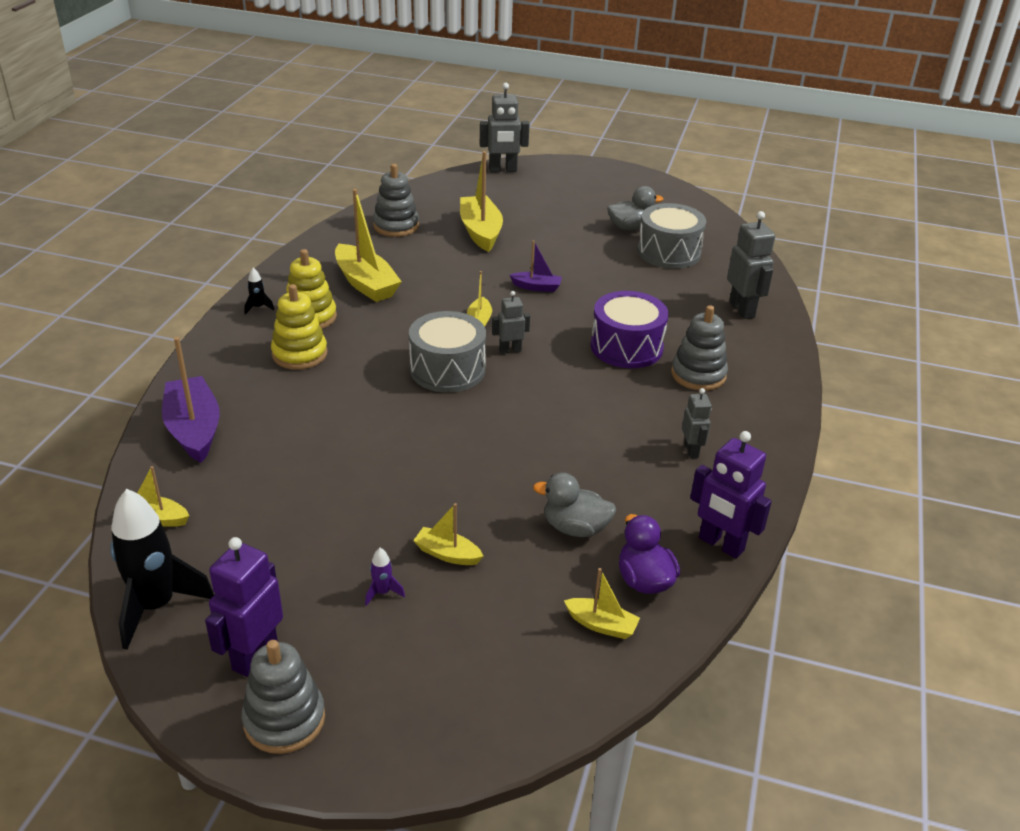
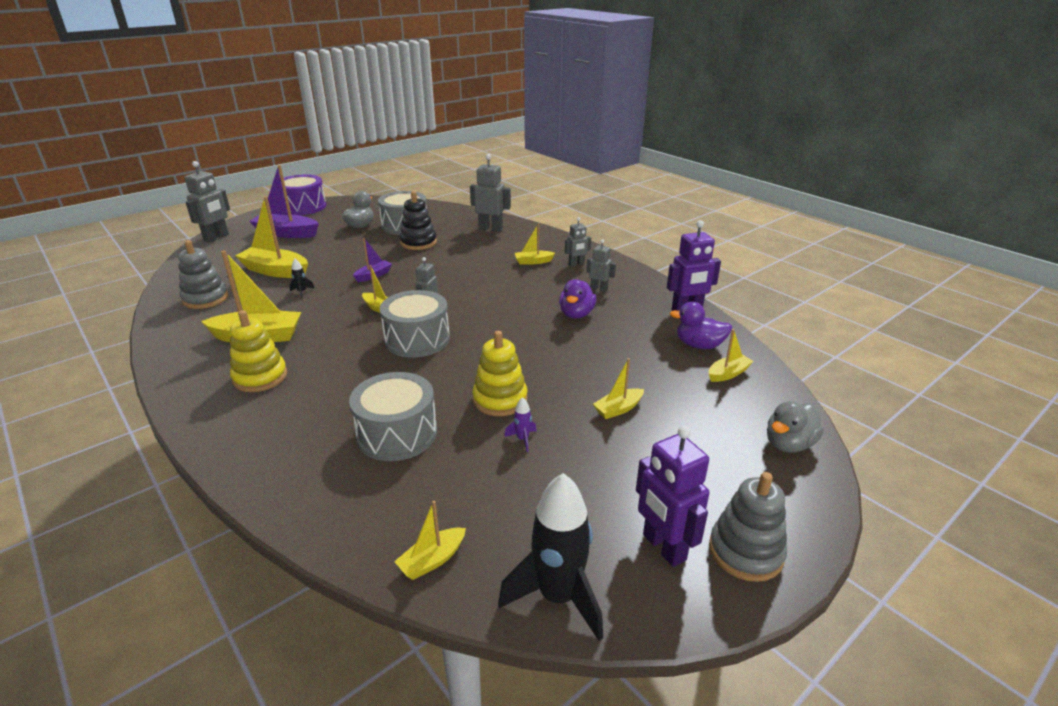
camera: 55 degrees left, 5 degrees down
purple boat [162,337,220,463] -> purple boat moved to [249,165,319,238]
black rocket [244,268,274,314] -> black rocket moved to [290,259,314,299]
yellow stacking toy [271,284,328,370] -> yellow stacking toy moved to [472,331,527,416]
purple rocket [365,548,405,606] -> purple rocket moved to [504,397,537,452]
grey duck [533,473,616,537] -> grey duck moved to [767,401,824,453]
purple drum [591,291,669,368] -> purple drum moved to [281,174,326,215]
grey stacking toy [671,305,728,391] -> yellow boat [515,223,555,265]
none -> grey drum [349,372,437,461]
none -> black stacking toy [400,191,437,250]
none -> purple duck [559,279,597,318]
none -> grey robot [565,217,591,267]

